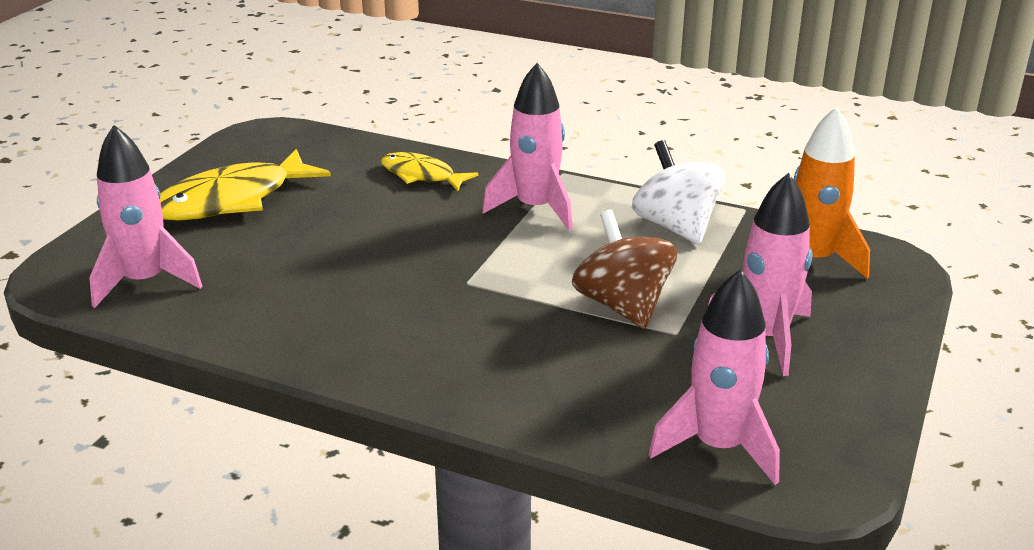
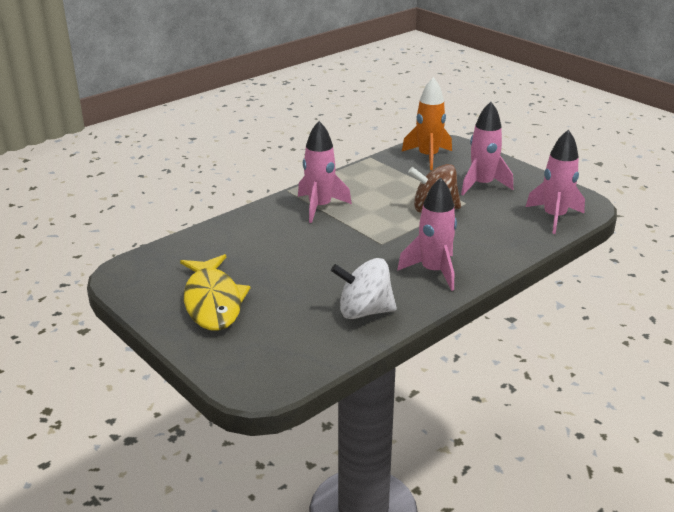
camera: 65 degrees left, 0 degrees up
pink rocket [89,125,202,308] -> pink rocket moved to [397,177,457,291]
yellow fish [381,152,479,191] -> none
white spinning top [632,140,726,245] -> white spinning top moved to [331,258,397,319]

